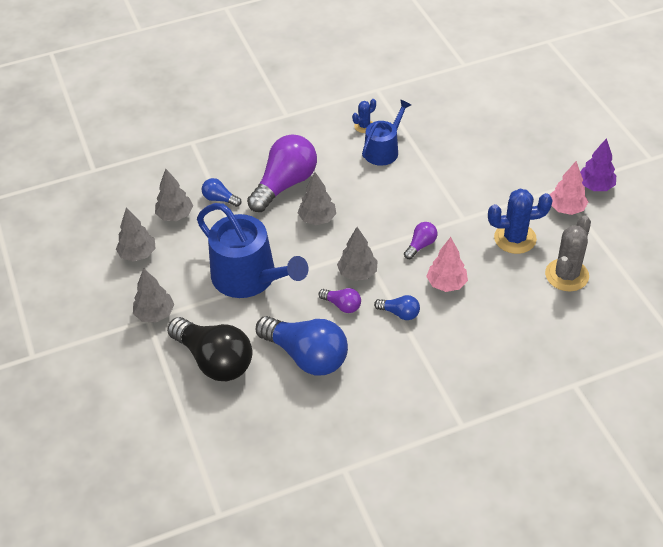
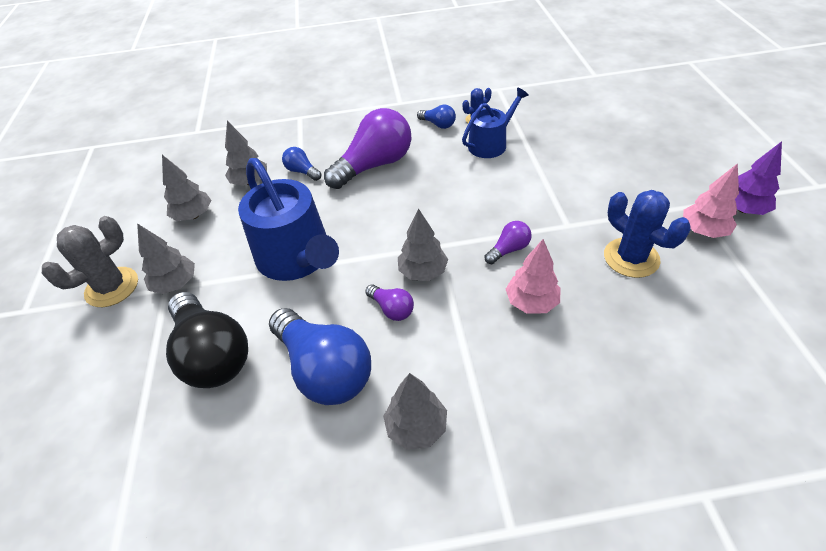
camera: 15 degrees right, 0 degrees up
grey tree [298,172,336,225] -> grey tree moved to [383,373,447,450]
blue light bulb [374,295,420,320] -> blue light bulb moved to [417,104,456,129]
blue cactus [488,189,553,254] -> blue cactus turned 45 degrees clockwise [604,190,691,278]
grey cactus [545,215,591,291] -> grey cactus moved to [42,216,138,307]

